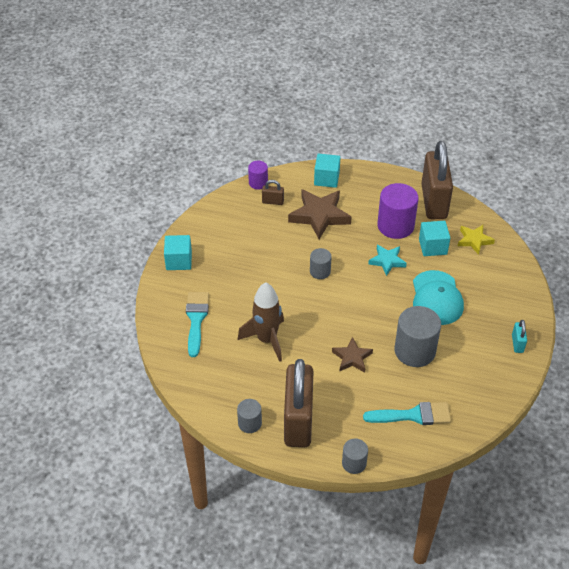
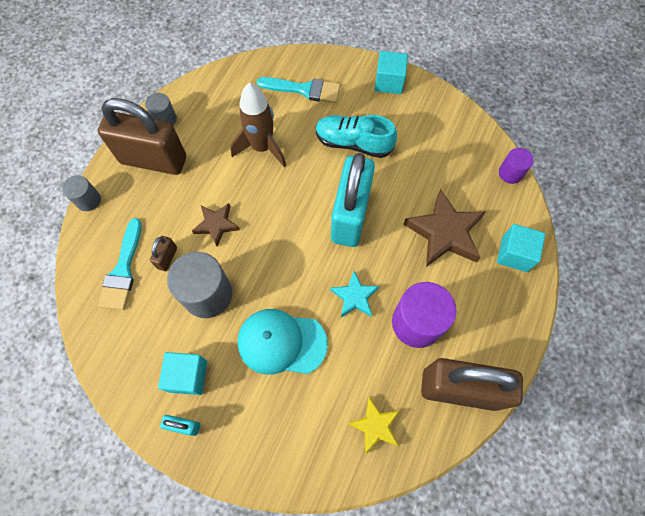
camera: 100 degrees right, 20 degrees up
brown padlock [262,180,284,205] -> brown padlock moved to [150,236,177,271]
grey cylinder [310,248,331,279] -> turquoise padlock [331,153,375,247]
turquoise cube [419,221,450,256] -> turquoise cube moved to [158,352,207,395]
none -> turquoise shoe [316,115,397,158]

